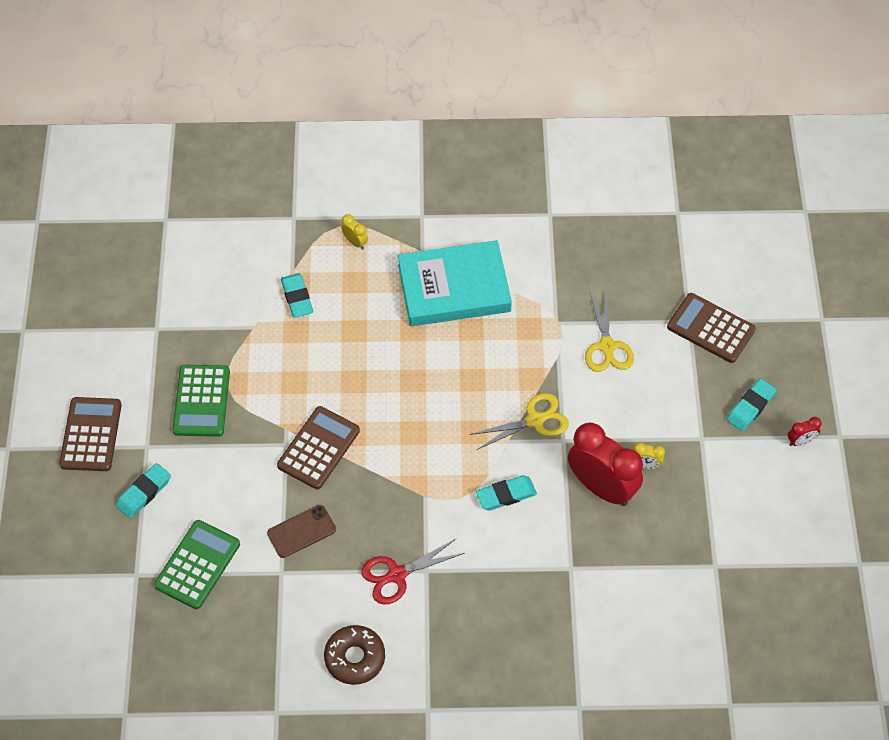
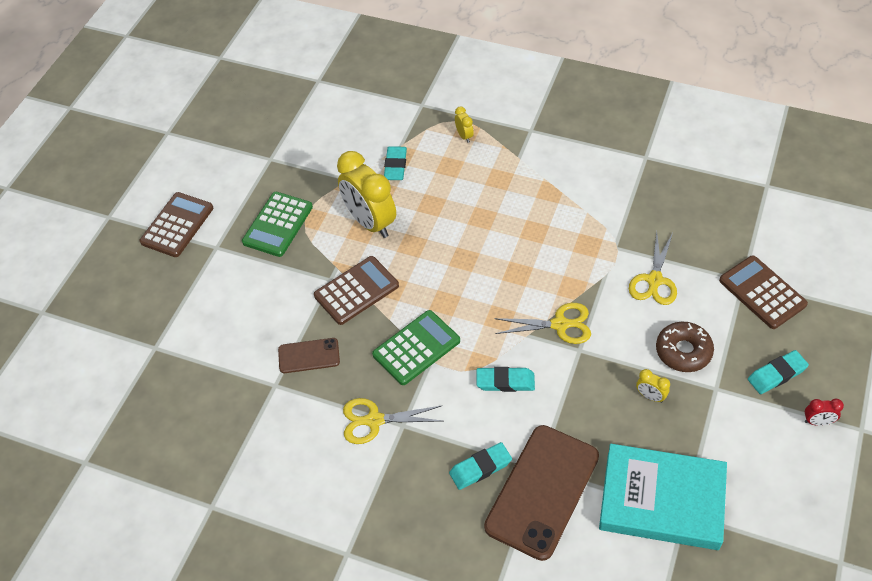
camera: 25 degrees right, 5 degrees down
turquoise eraser [116,463,171,518] -> turquoise eraser moved to [449,442,512,490]
green calculator [154,520,240,609] -> green calculator moved to [372,310,460,385]
brown donut [324,625,385,685] -> brown donut moved to [656,322,714,372]
red scissors [361,539,464,605] -> yellow scissors [343,398,442,444]
turquoise book [398,240,512,326] -> turquoise book moved to [599,444,727,550]
red clock [568,423,643,506] -> none
none -> yellow clock [337,151,396,238]
none -> brown phone [484,425,599,561]

